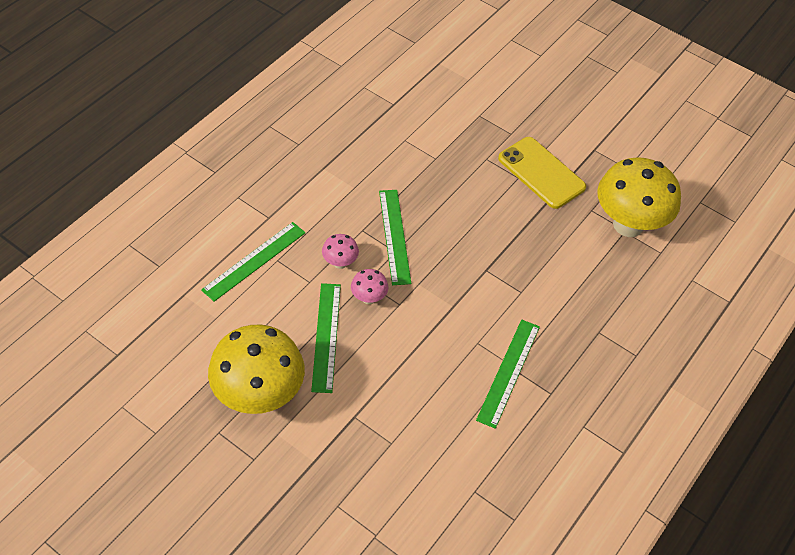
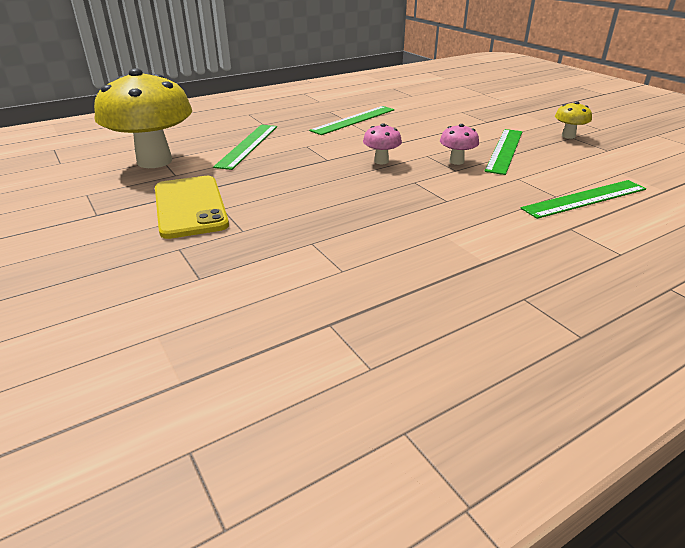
camera: 155 degrees left, 20 degrees down
yellow mushroom [208,325,305,414] -> yellow mushroom [555,101,592,139], size x0.43
pink mushroom [322,234,359,269] -> pink mushroom moved to [363,123,402,164]
green ruler [379,190,411,285] -> green ruler moved to [213,125,277,170]

